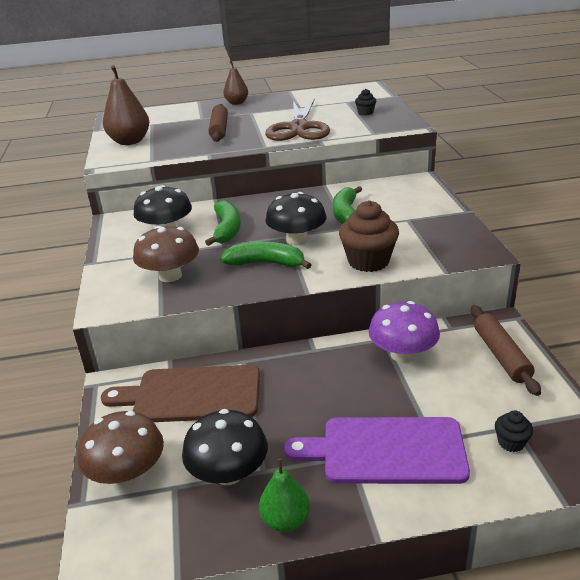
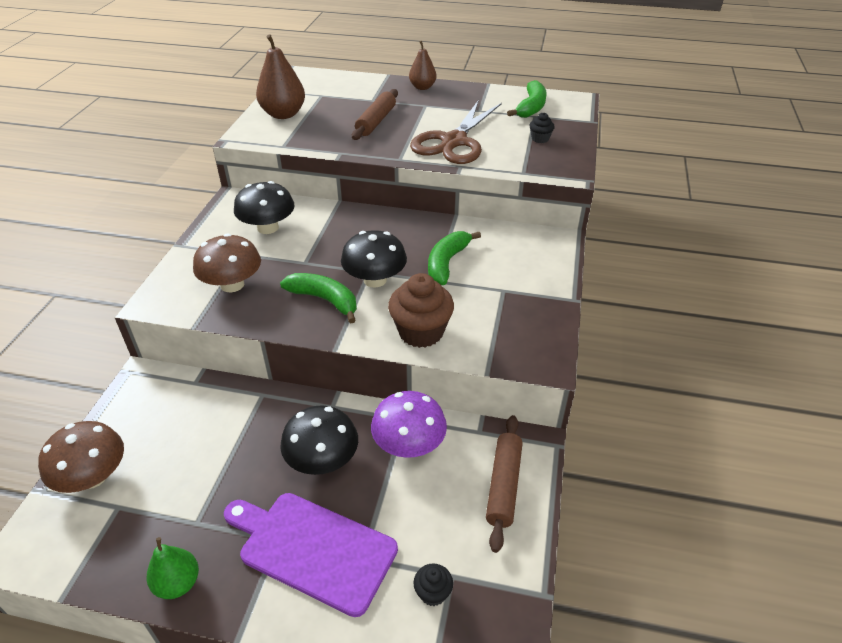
camera: 20 degrees right, 10 degrees up
brown cutting board [101,365,260,422] -> none
black mushroom [182,409,268,485] -> black mushroom moved to [280,405,358,475]
green banana [205,200,241,246] -> green banana moved to [507,80,547,118]

